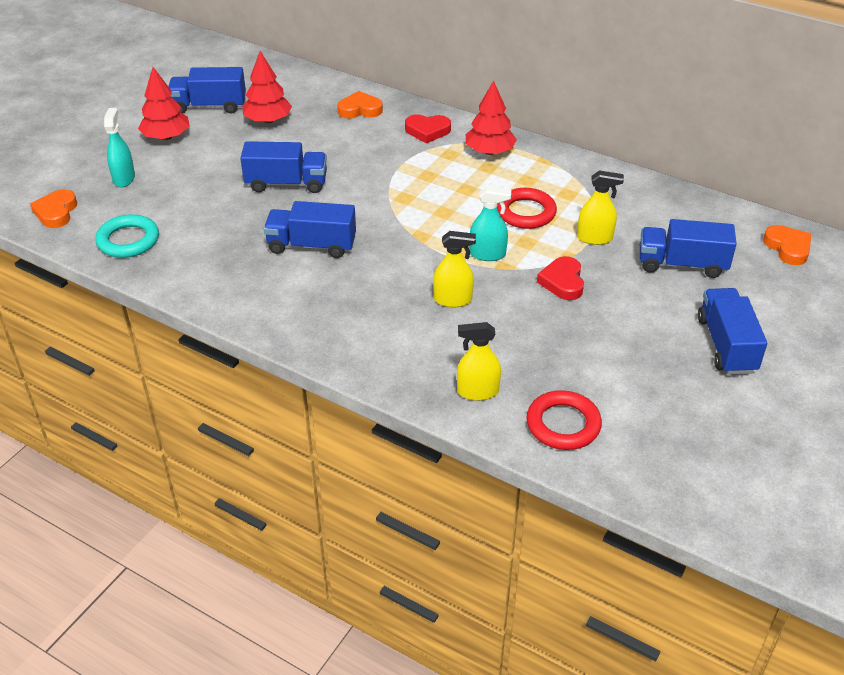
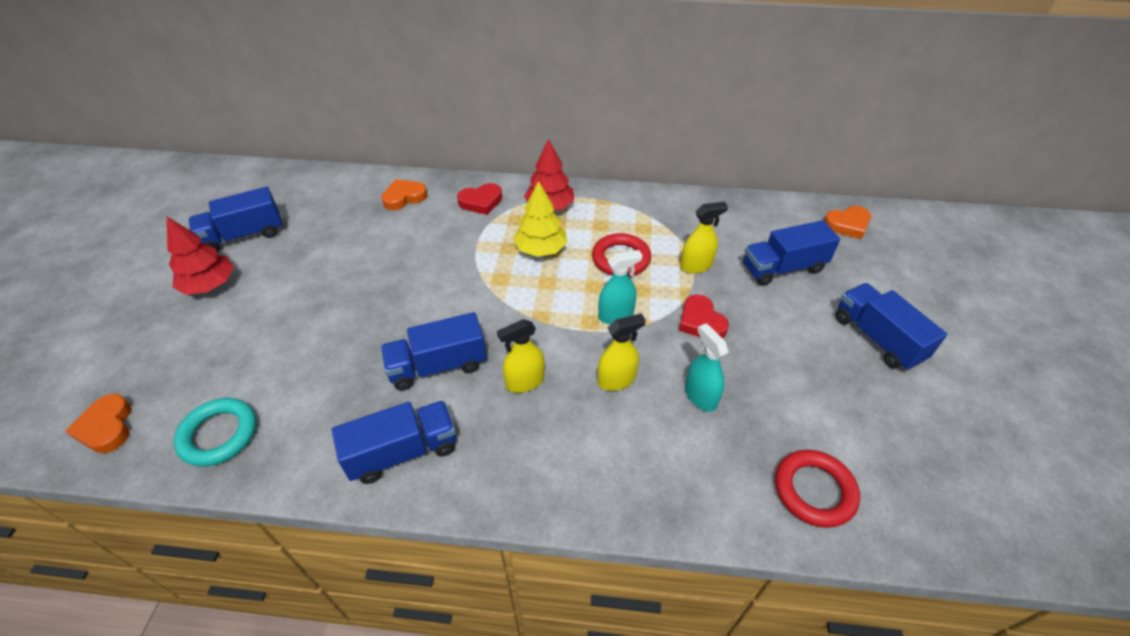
camera: 25 degrees left, 5 degrees up
turquoise spray bottle [104,108,135,187] -> turquoise spray bottle moved to [685,323,729,412]
blue truck [240,141,327,193] -> blue truck moved to [332,401,456,484]
red tree [243,51,292,124] -> none
yellow spray bottle [457,322,501,401] -> yellow spray bottle moved to [497,319,545,393]
orange heart [763,225,811,265] -> orange heart turned 120 degrees clockwise [824,206,871,239]
none -> yellow tree [513,181,567,257]

